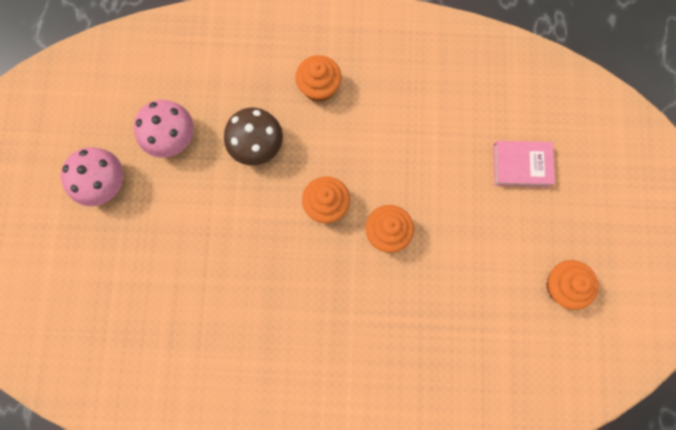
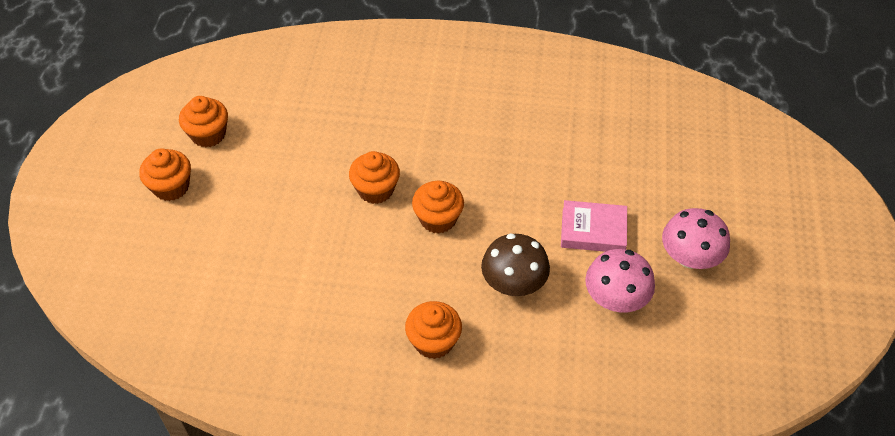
camera: 175 degrees left, 25 degrees down
pink book [493,141,555,187] -> pink book moved to [561,200,627,252]
none -> orange cupcake [139,148,191,201]

